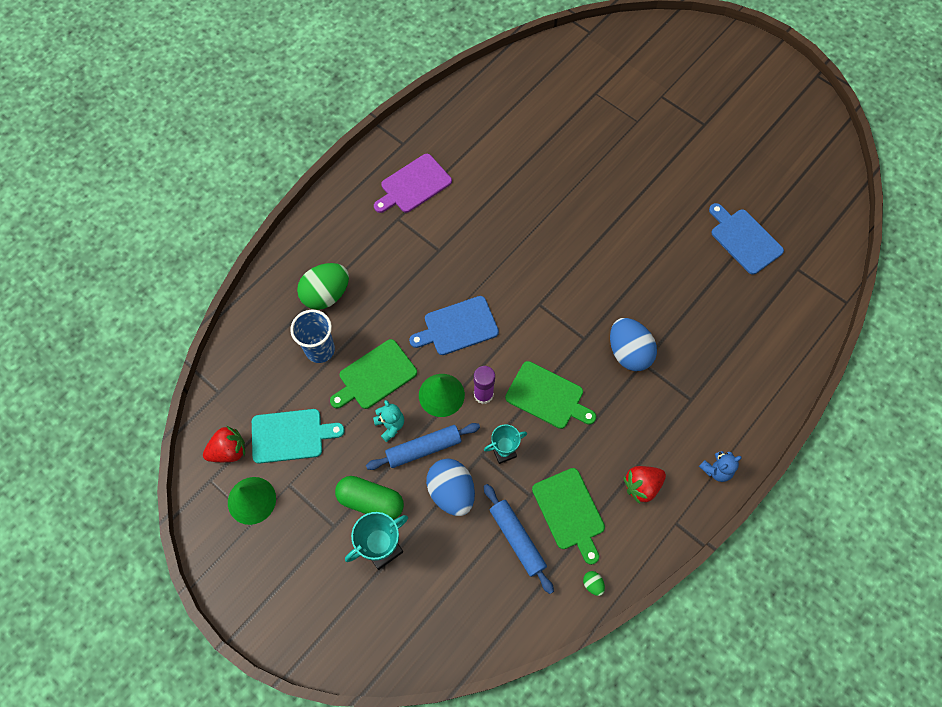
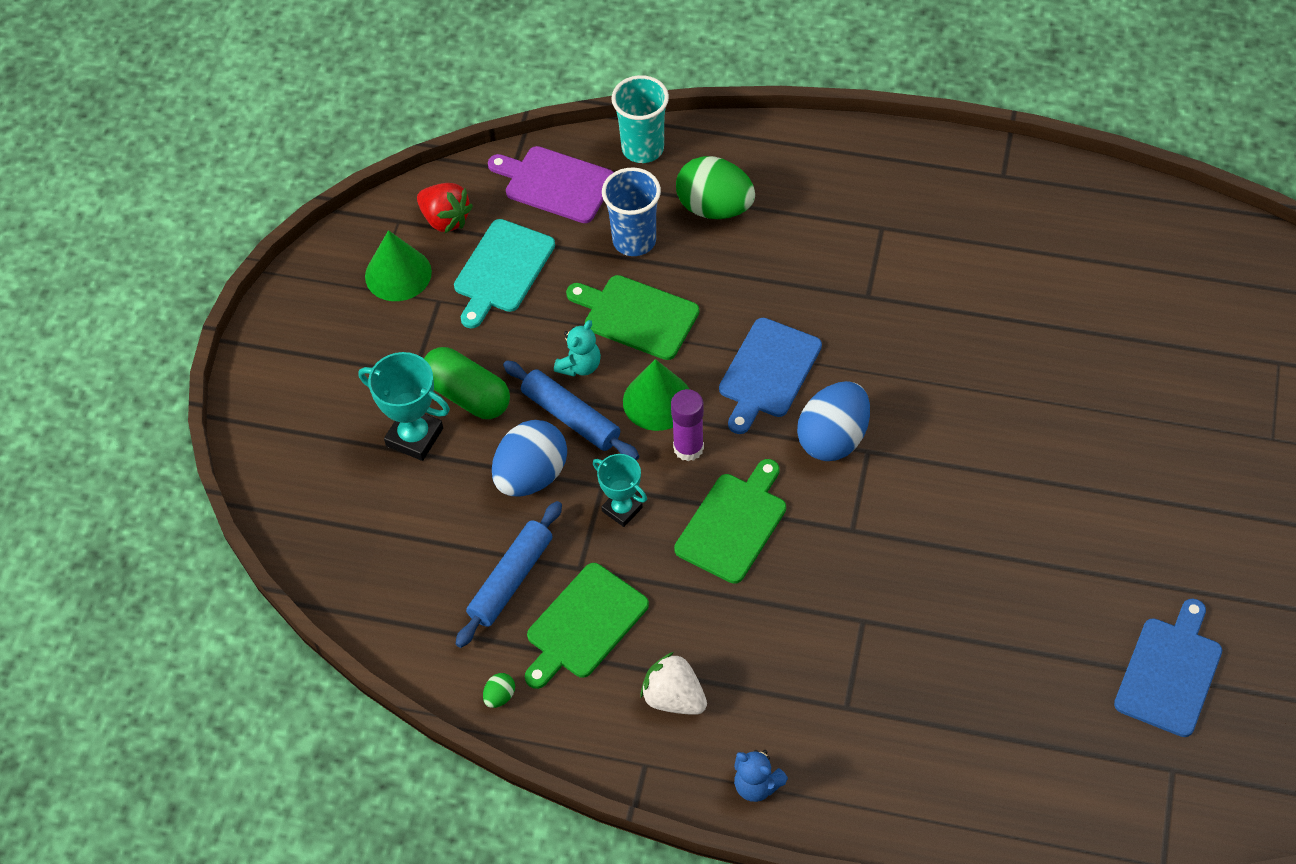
camera: 65 degrees right, 10 degrees down
turquoise cutting board [252,409,345,464] -> turquoise cutting board turned 60 degrees clockwise [454,219,555,328]
green capsule [335,476,404,520] -> green capsule turned 45 degrees counterclockwise [424,347,510,419]
purple cutting board [374,154,452,213] -> purple cutting board moved to [488,146,614,223]
blue cutting board [409,296,499,355] -> blue cutting board turned 105 degrees counterclockwise [719,318,822,434]
green cutting board [505,361,596,429] -> green cutting board turned 150 degrees counterclockwise [674,459,786,584]
blue egg [610,318,657,371] -> blue egg moved to [797,381,870,461]
red strawberry [623,466,666,504] -> white strawberry [640,652,707,715]
none -> turquoise cup [611,75,669,163]

